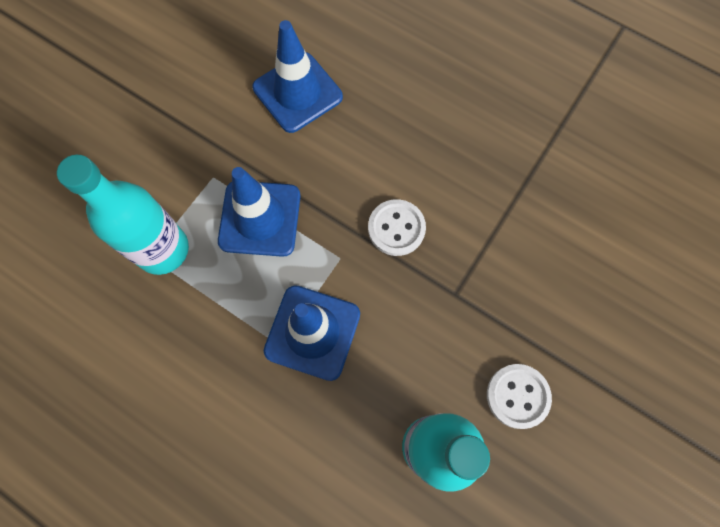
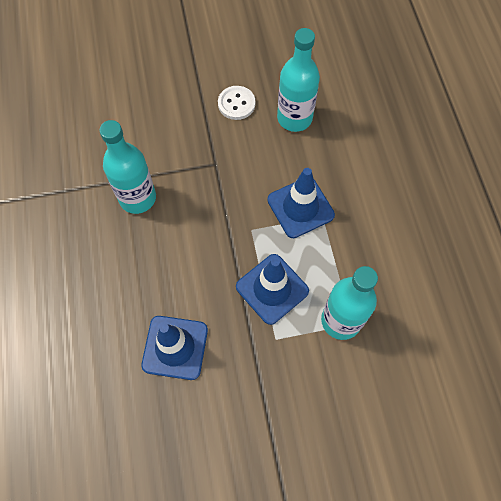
camera: 135 degrees left, 5 degrees down
white button [368,199,426,256] -> none
none -> turquoise bottle [99,120,156,214]

